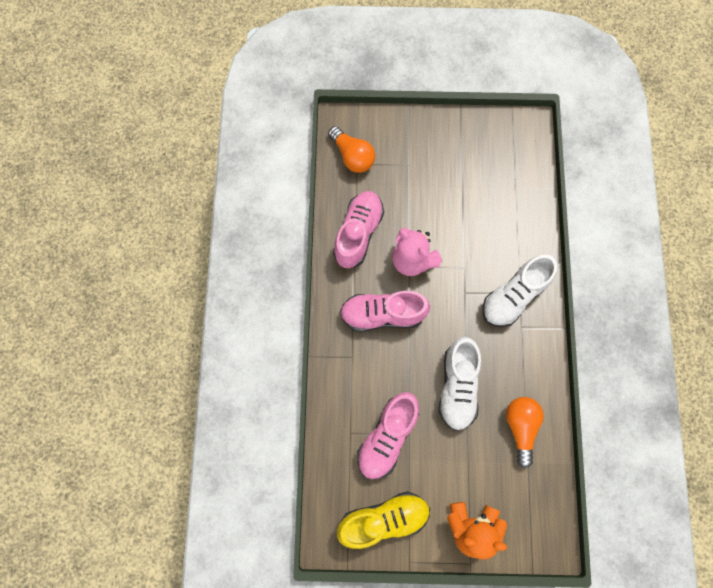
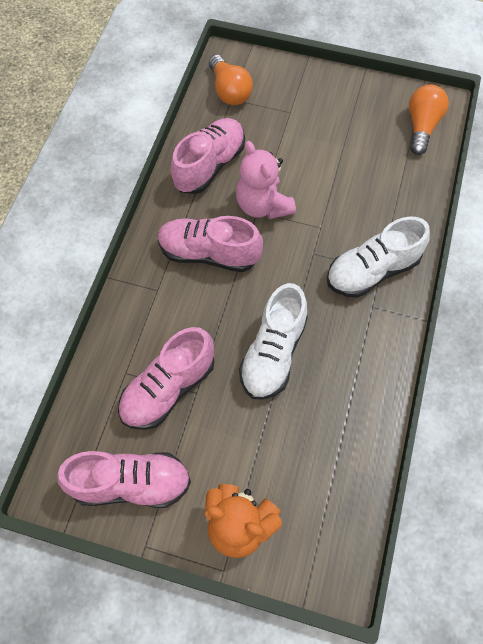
camera: 15 degrees right, 10 degrees down
yellow shoe [337,491,430,549] -> pink shoe [57,451,191,508]
orange light bulb [506,397,544,468] -> orange light bulb moved to [409,84,449,155]

